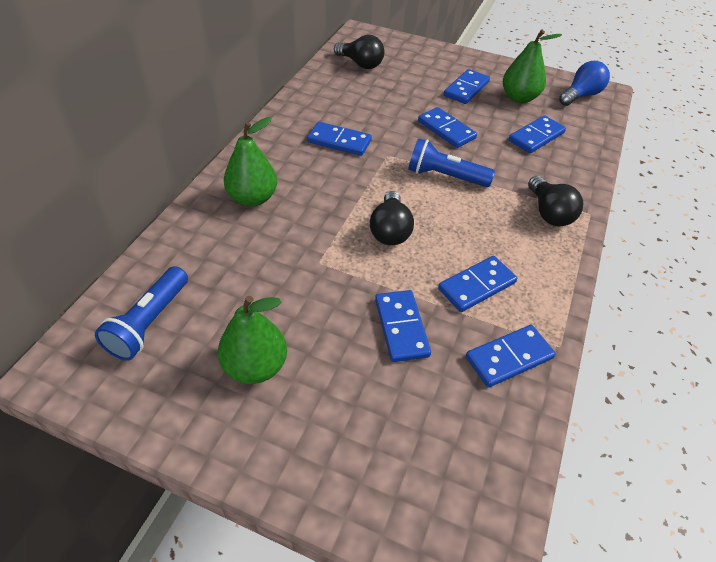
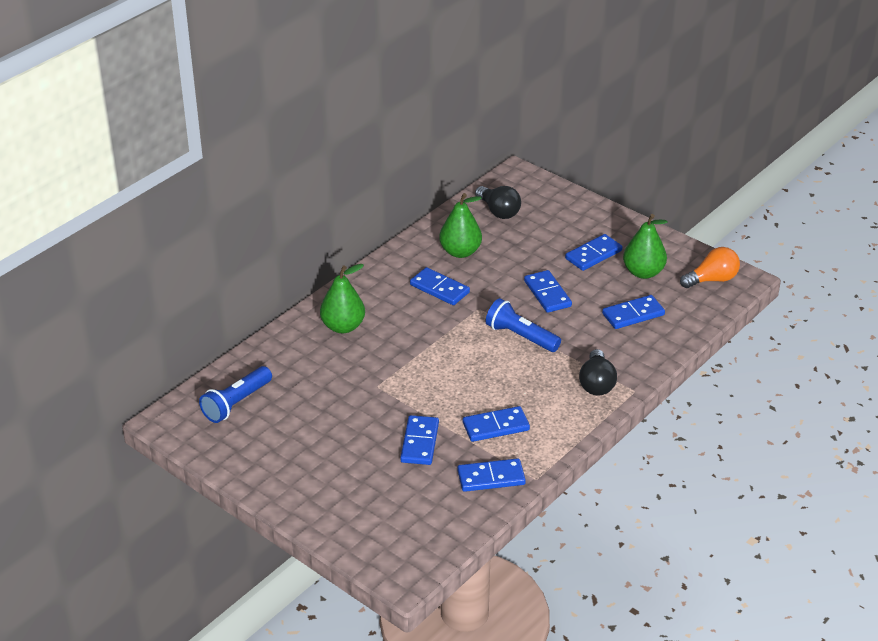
camera: 20 degrees right, 10 degrees down
green pear [218,296,287,384] -> green pear moved to [439,193,482,258]
black light bulb [370,191,414,245] -> none
blue light bulb [559,61,610,106] -> orange light bulb [680,247,740,288]

